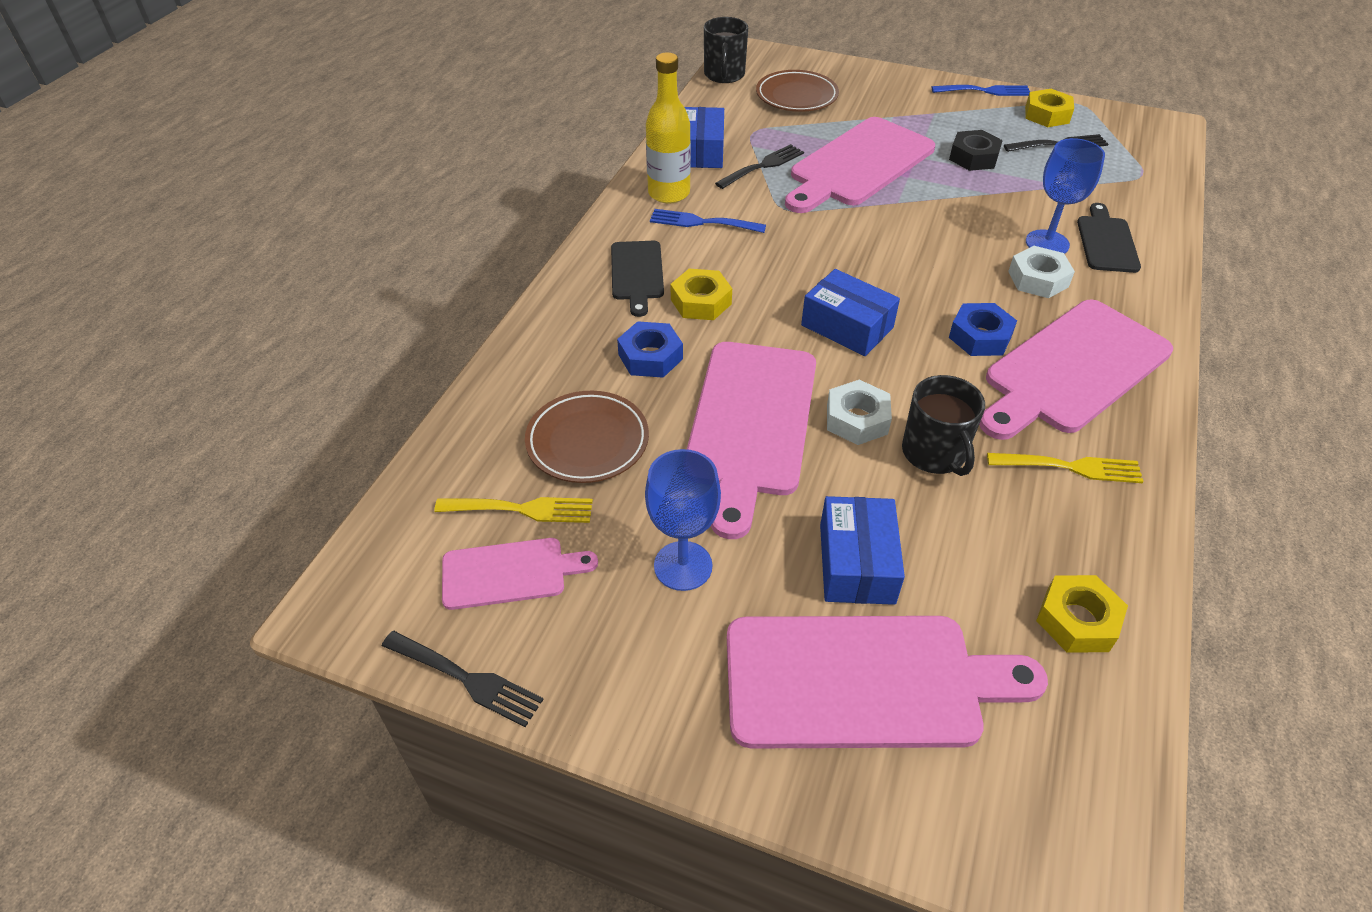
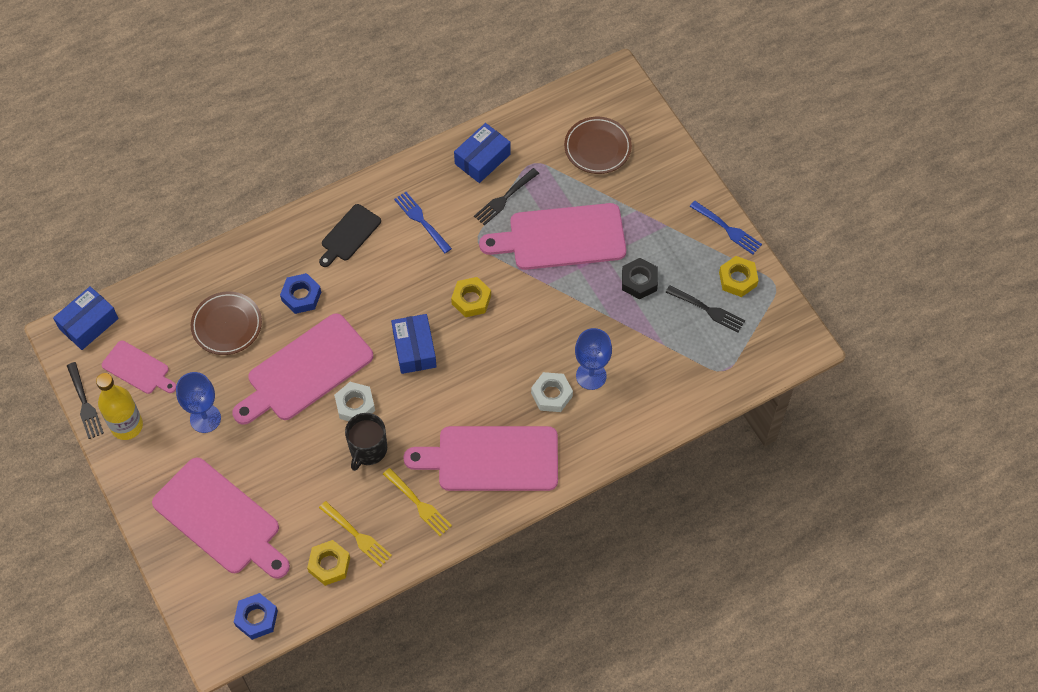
camera: 40 degrees right, 15 degrees up
yellow fork [434,497,593,523] -> yellow fork moved to [319,501,392,567]
yellow bottle [646,52,691,203] -> yellow bottle moved to [96,373,143,440]
yellow nut [671,269,732,320] -> yellow nut moved to [451,277,491,317]
black mug [704,17,748,83] -> none
black fork [715,144,804,189] -> black fork turned 135 degrees clockwise [474,168,539,225]
blue box [820,496,905,605] -> blue box moved to [53,286,118,350]
blue nut [949,303,1017,356] -> blue nut moved to [234,593,278,640]
black cutting board [1077,203,1141,273] -> none

